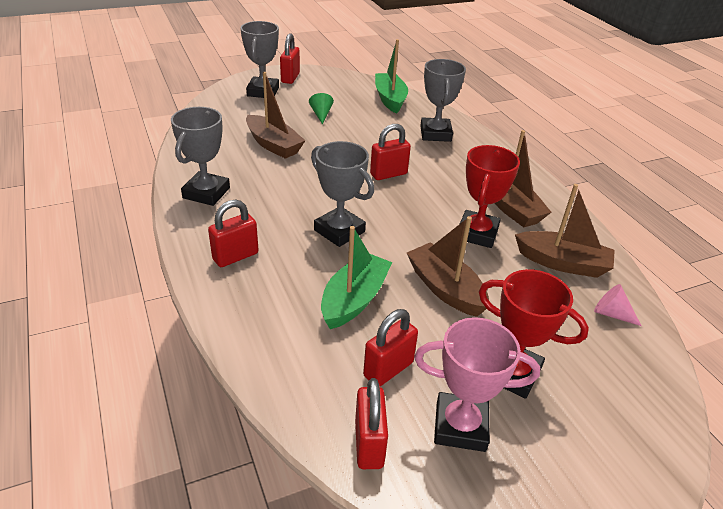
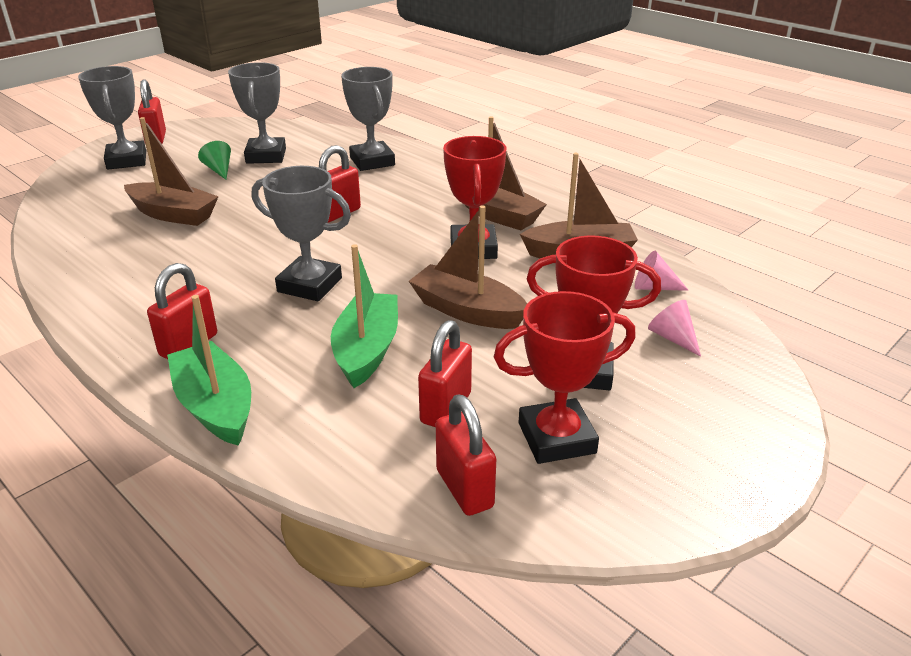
camera: 20 degrees left, 5 degrees down
grey trophy [171,107,230,206] -> grey trophy moved to [228,62,286,164]
green boat [375,39,408,114] -> green boat moved to [167,295,251,446]
pink trophy [414,317,540,452] -> red trophy [494,291,636,464]
none -> pink cone [648,300,701,357]

